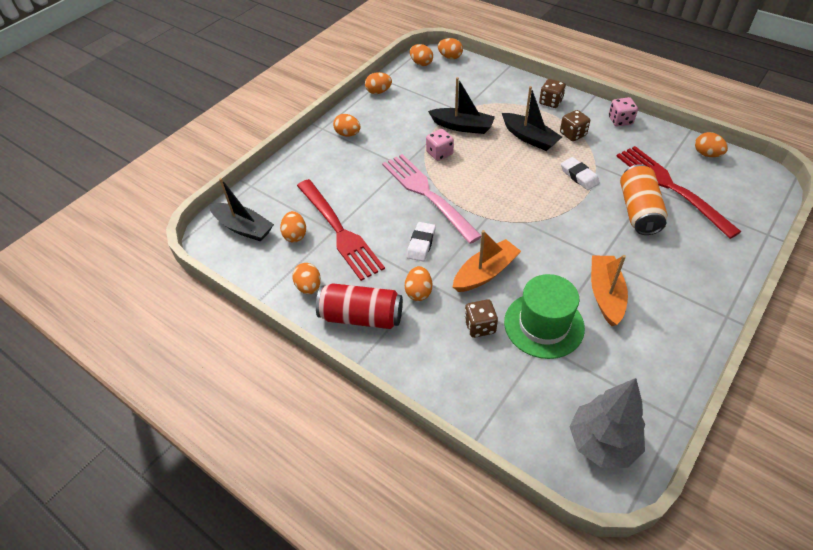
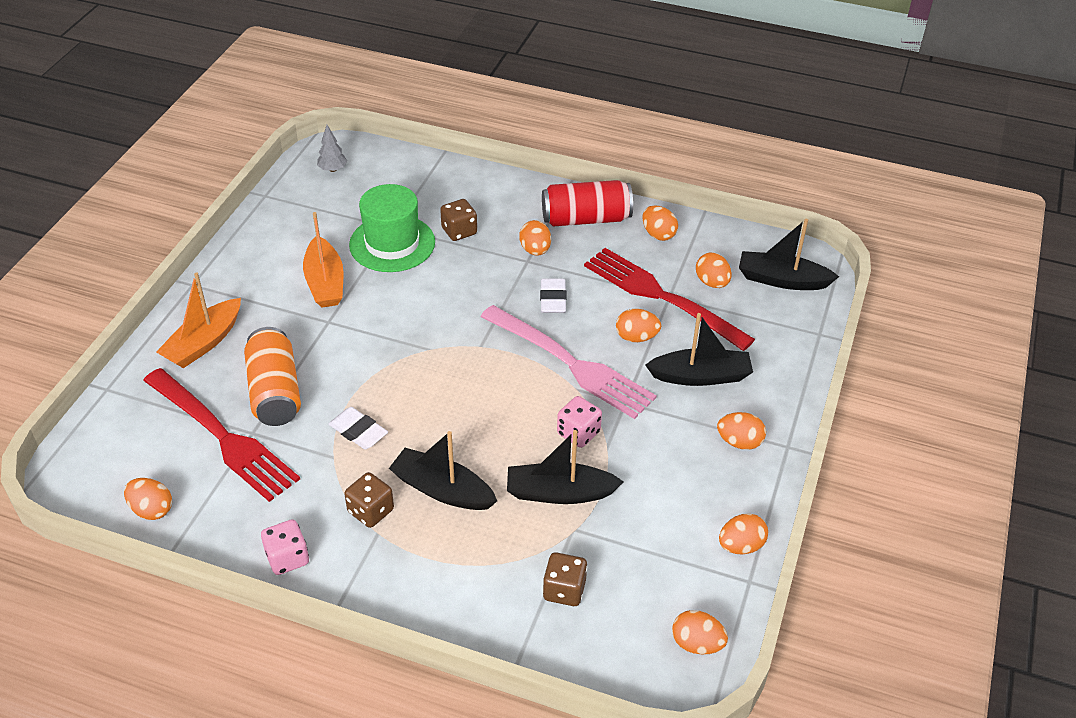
camera: 160 degrees right, 5 degrees down
orange egg [438,38,463,59] -> orange egg moved to [616,309,661,342]
orange boat [453,230,521,292] -> orange boat moved to [156,272,241,368]
brown dice [539,79,566,108] -> brown dice moved to [543,552,587,606]
grey tree [569,378,645,468] -> grey tree [317,125,347,172], size x0.47
none -> black boat [645,313,753,386]

